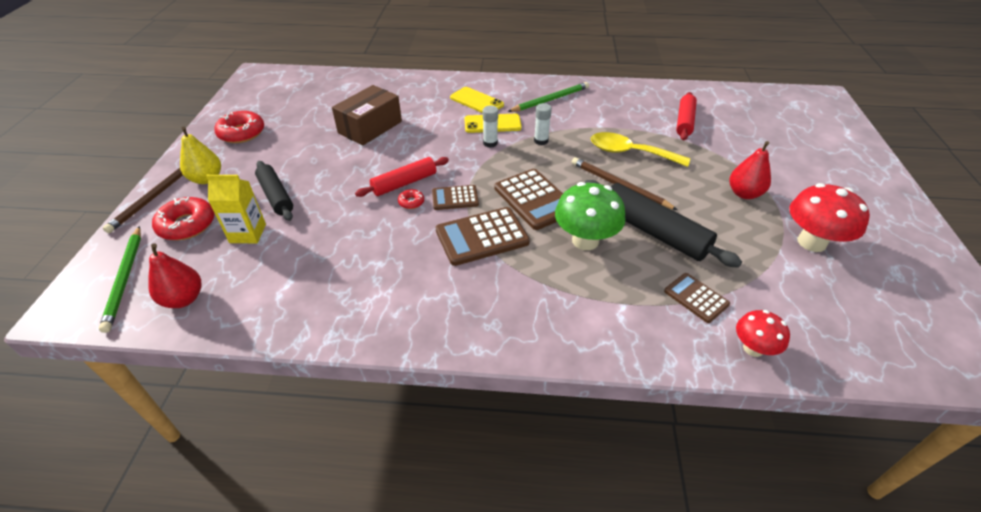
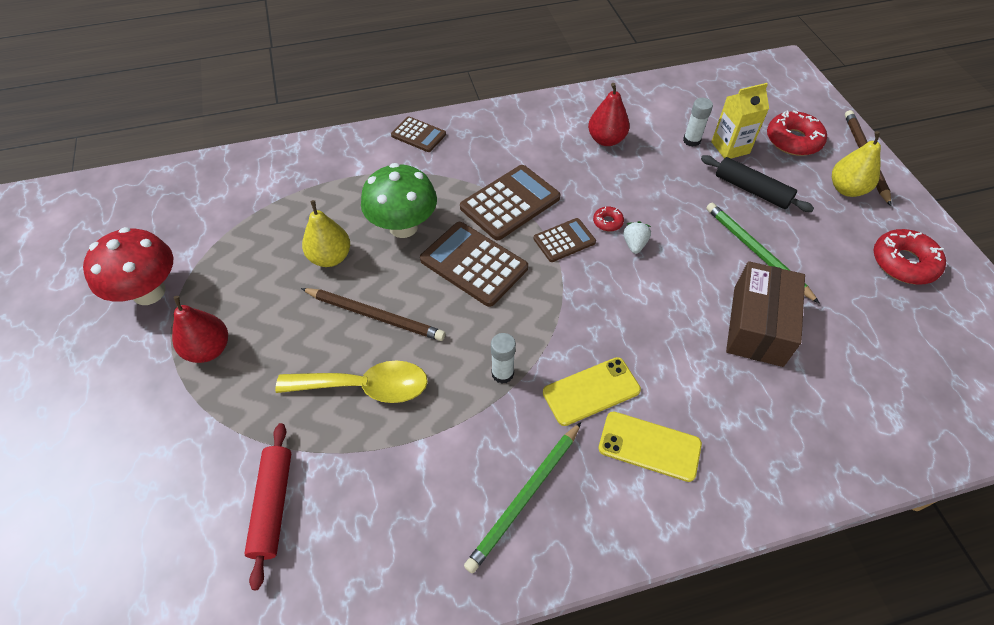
camera: 160 degrees right, 10 degrees up
green pencil [99,226,141,333] -> green pencil moved to [706,203,820,304]
red pear [149,243,201,308] -> red pear moved to [588,83,630,146]
red rolling pin [355,157,449,197] -> white strawberry [623,221,651,254]
white glue stick [483,106,498,148] -> white glue stick moved to [683,98,713,147]
black rolling pin [584,180,742,268] -> yellow pear [302,200,350,267]
brown calculator [664,273,730,323] -> brown calculator moved to [391,116,446,152]
red mushroom [736,310,790,357] -> none

